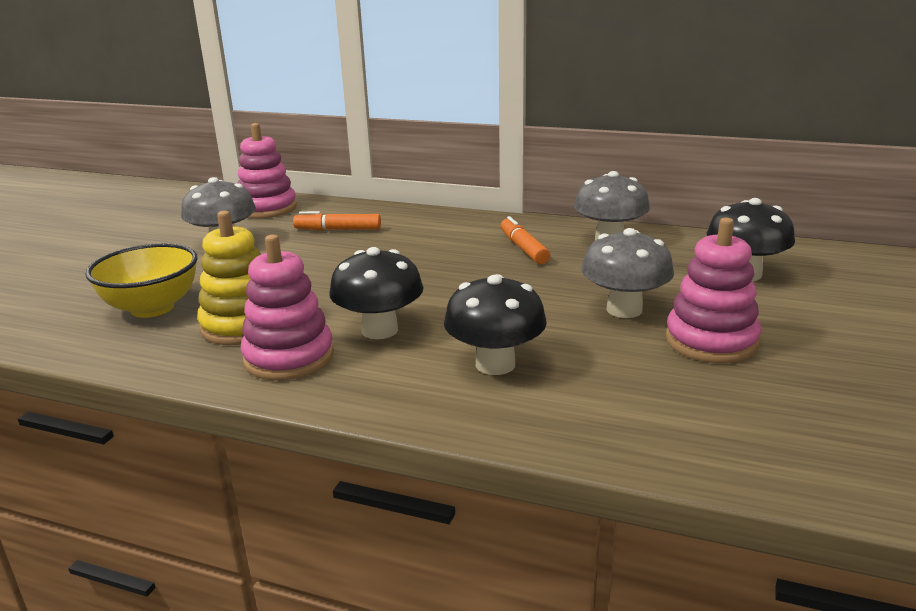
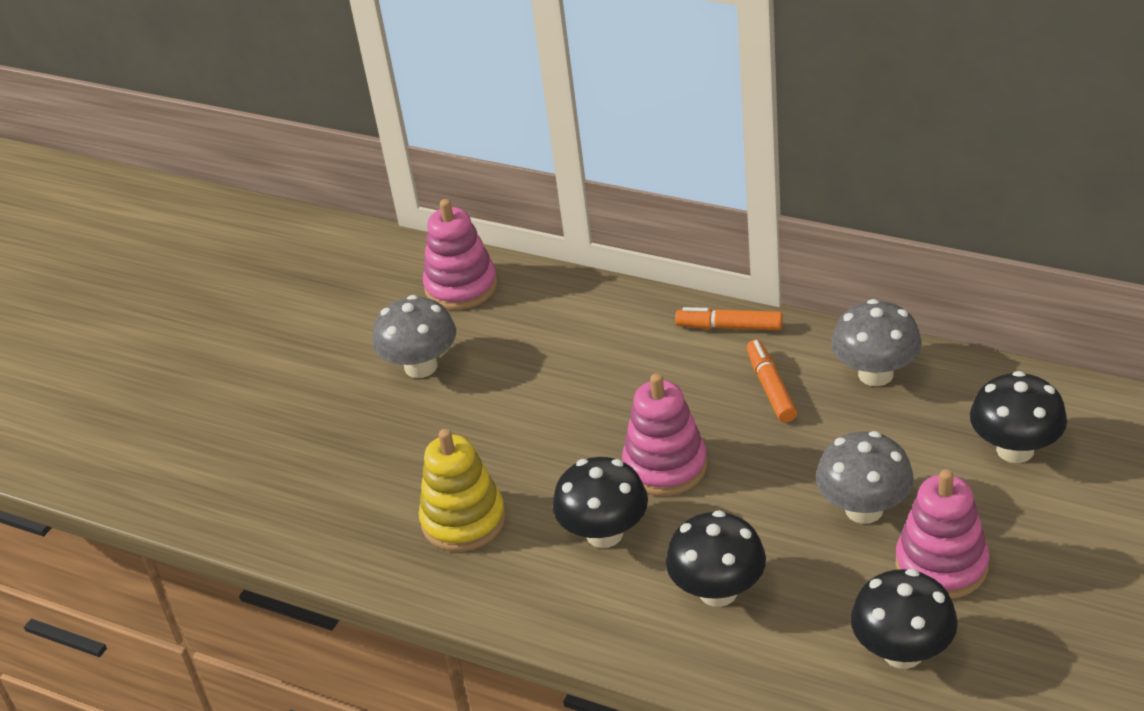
camera: 10 degrees right, 15 degrees up
yellow bowl [85,243,198,318] -> none
pink stacking toy [240,235,334,380] -> pink stacking toy moved to [622,373,707,496]
orange marker [293,211,381,230] -> orange marker moved to [675,307,783,330]
none -> black mushroom [851,569,958,669]

